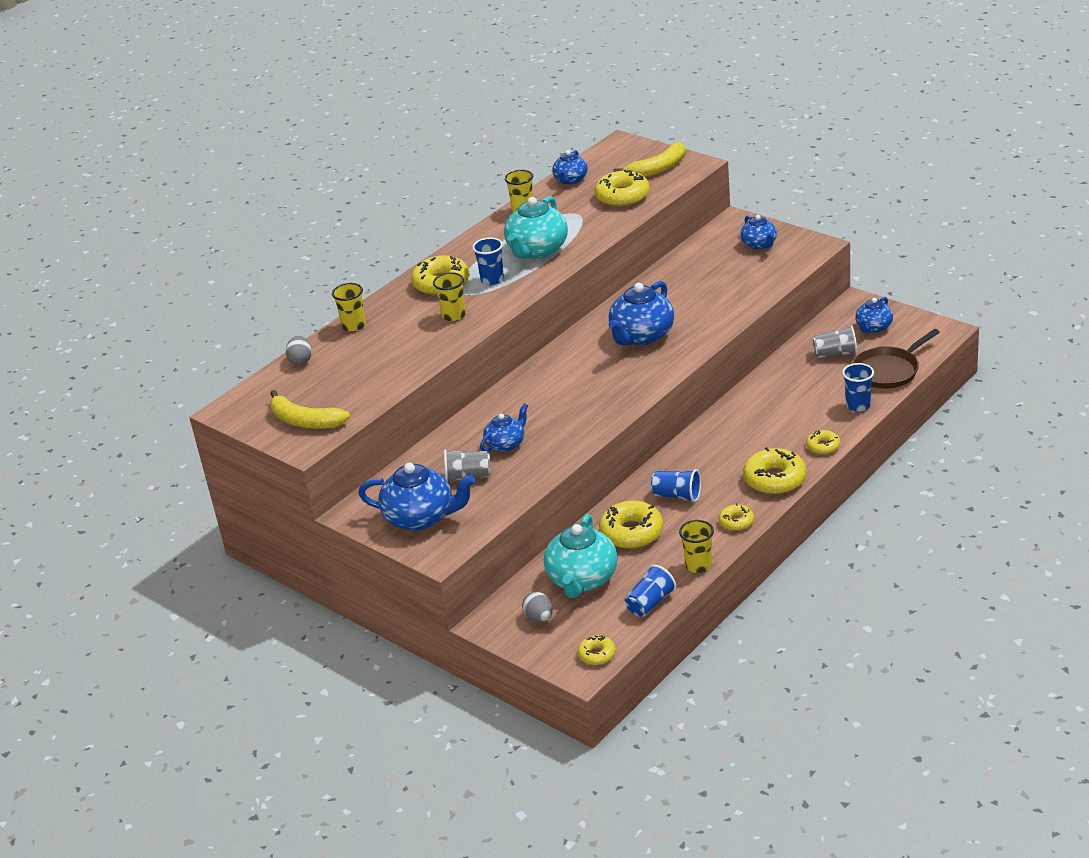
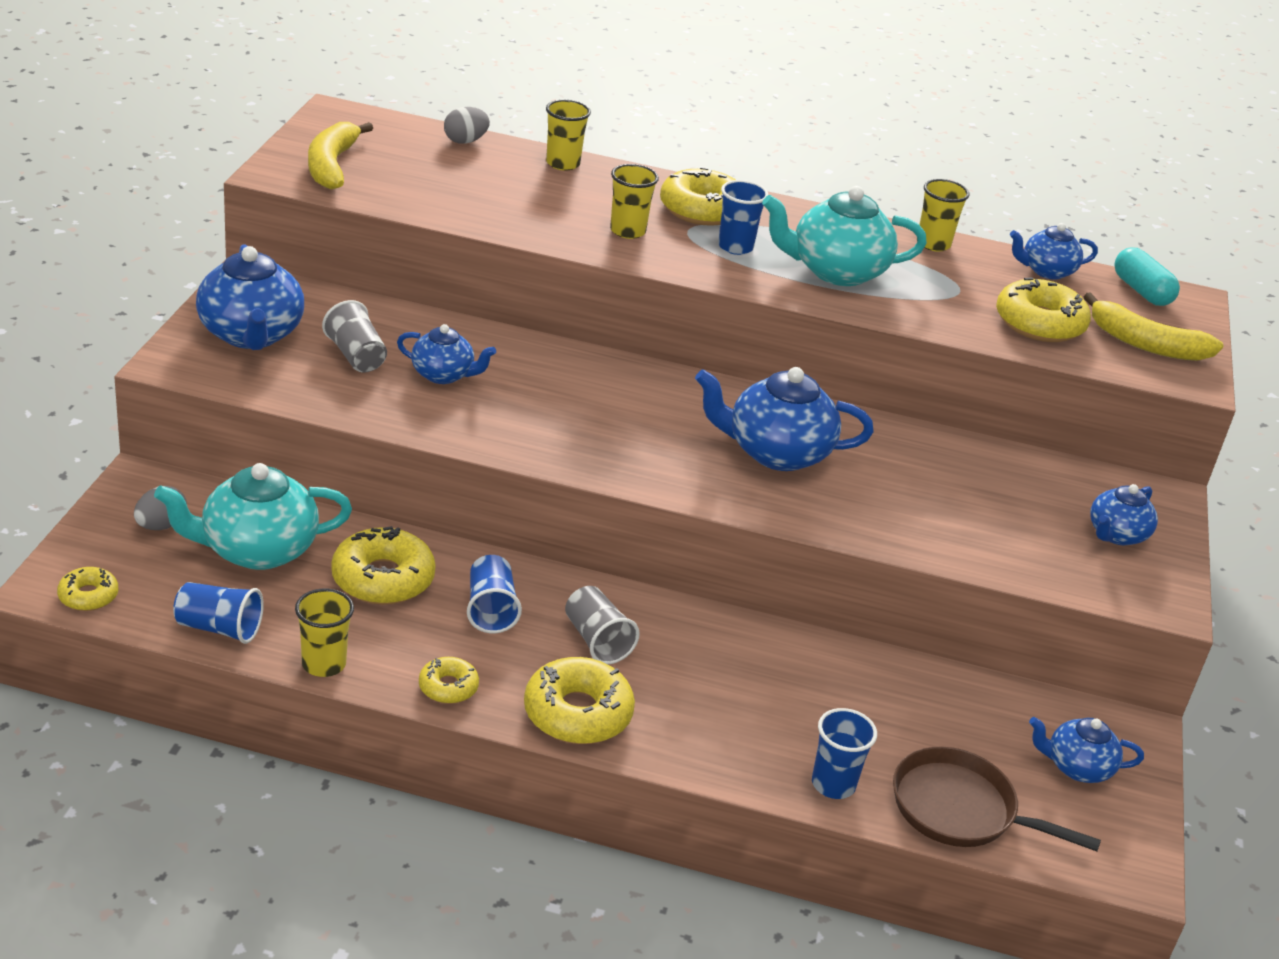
camera: 55 degrees right, 0 degrees up
yellow donut [806,430,840,454] -> none
grey cup [813,325,858,358] -> grey cup moved to [565,586,640,664]
none -> turquoise capsule [1114,247,1180,306]

